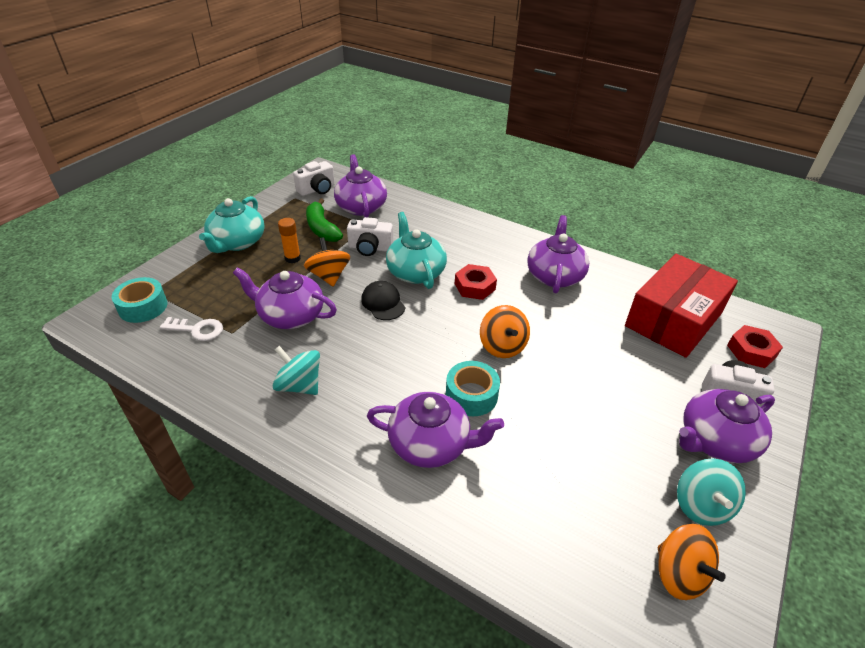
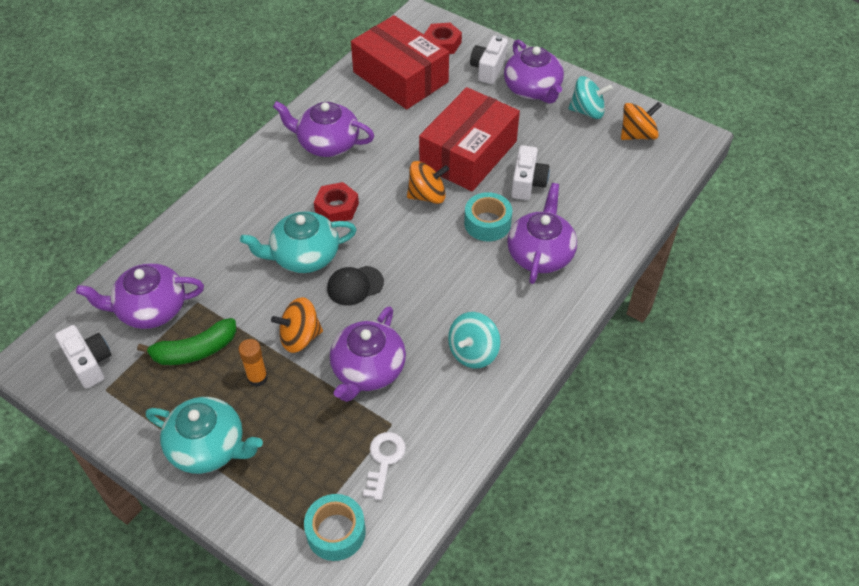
camera: 85 degrees left, 10 degrees up
white camera [347,217,393,256] -> white camera moved to [511,145,550,200]
none -> red box [419,87,520,191]

